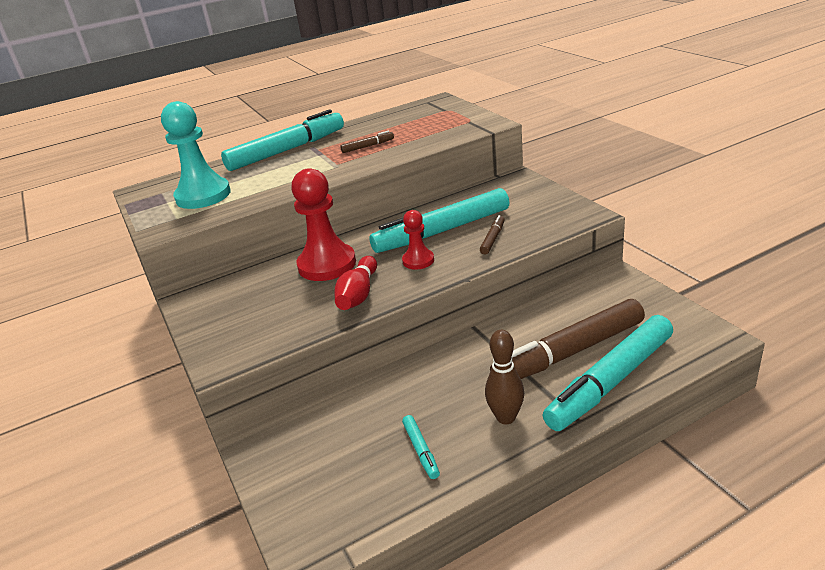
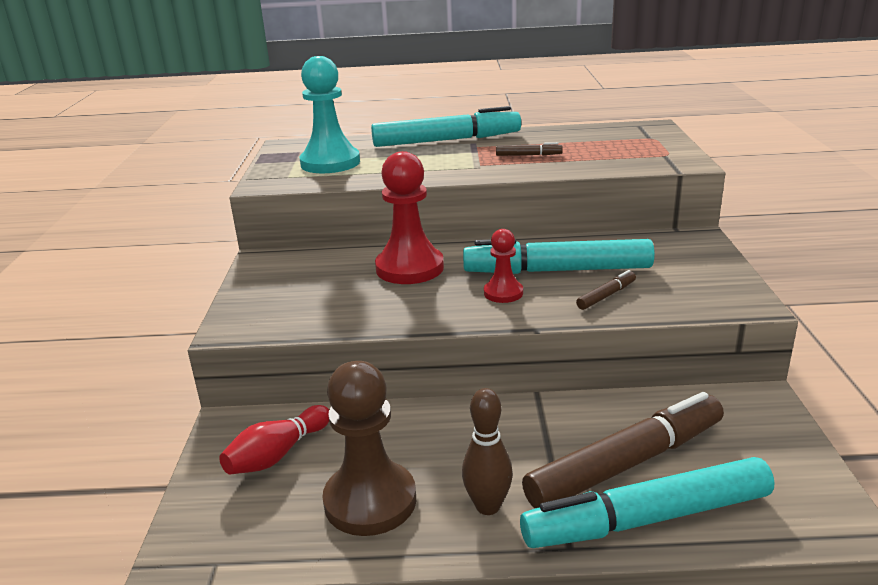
camera: 25 degrees right, 5 degrees down
red bowling pin [334,256,377,310] -> red bowling pin moved to [219,405,329,475]
turquoise marker [402,415,440,479] -> brown pawn [322,361,416,536]
brown marker [490,299,645,379] -> brown marker turned 150 degrees clockwise [522,392,724,508]

